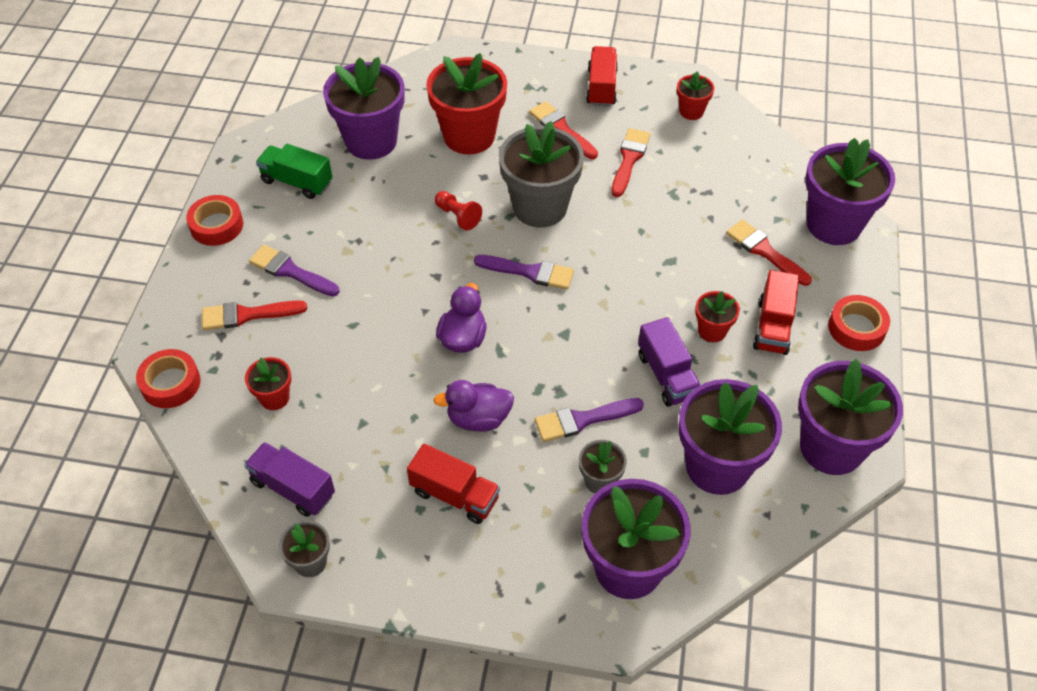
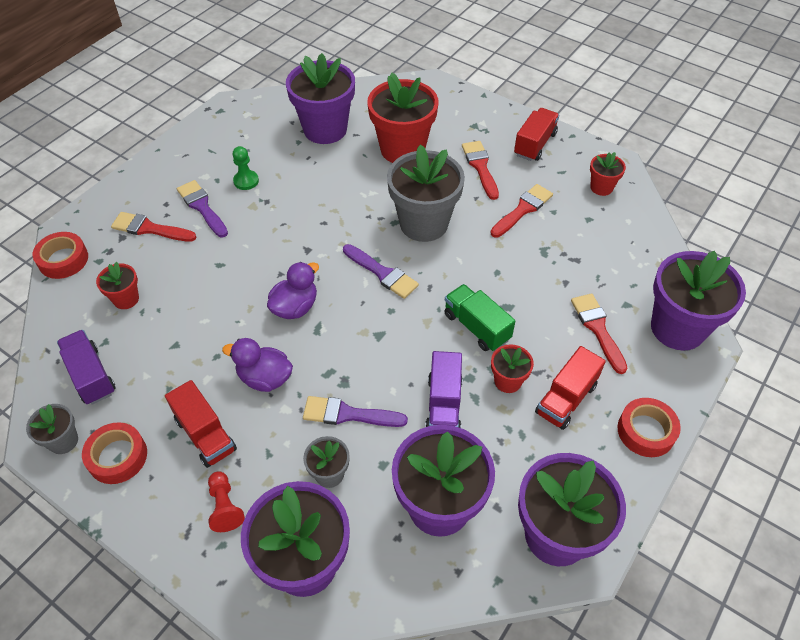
camera: 25 degrees right, 0 degrees up
red tape [186,195,243,246] -> red tape moved to [82,422,147,484]
green truck [256,144,332,199] -> green truck moved to [444,284,515,351]
red pawn [435,191,482,231] -> red pawn moved to [208,471,245,532]
none -> green pawn [232,146,259,190]

